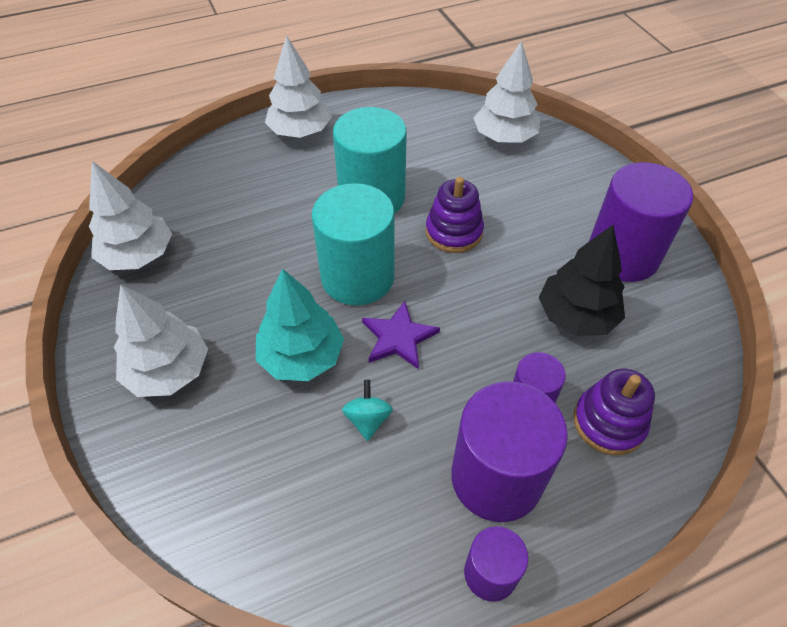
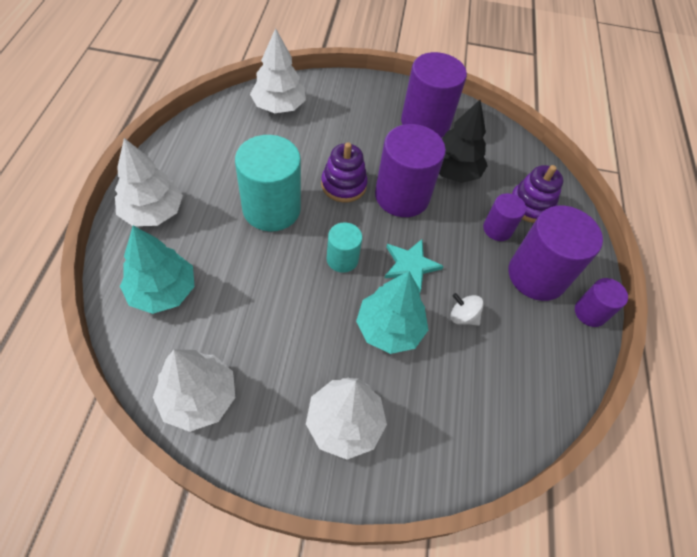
camera: 65 degrees left, 5 degrees up
turquoise cylinder [312,183,395,305] -> turquoise cylinder [327,222,362,273], size x0.53
turquoise spinning top [342,380,393,441] -> white spinning top [451,293,484,326]
purple star [362,301,440,369] -> turquoise star [385,239,444,292]
none -> turquoise tree [120,226,195,314]
none -> purple cylinder [375,124,446,217]

